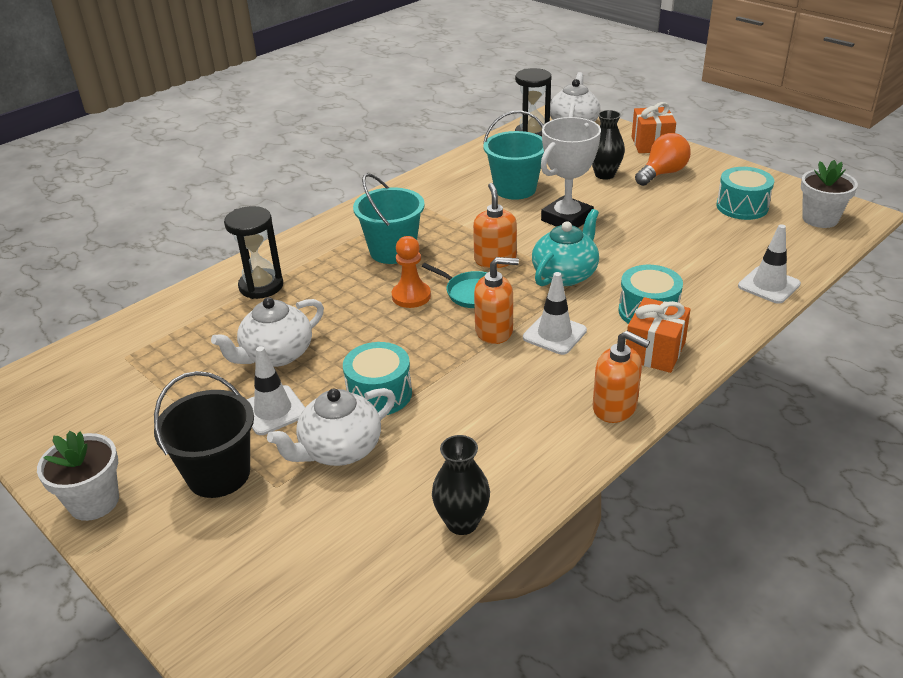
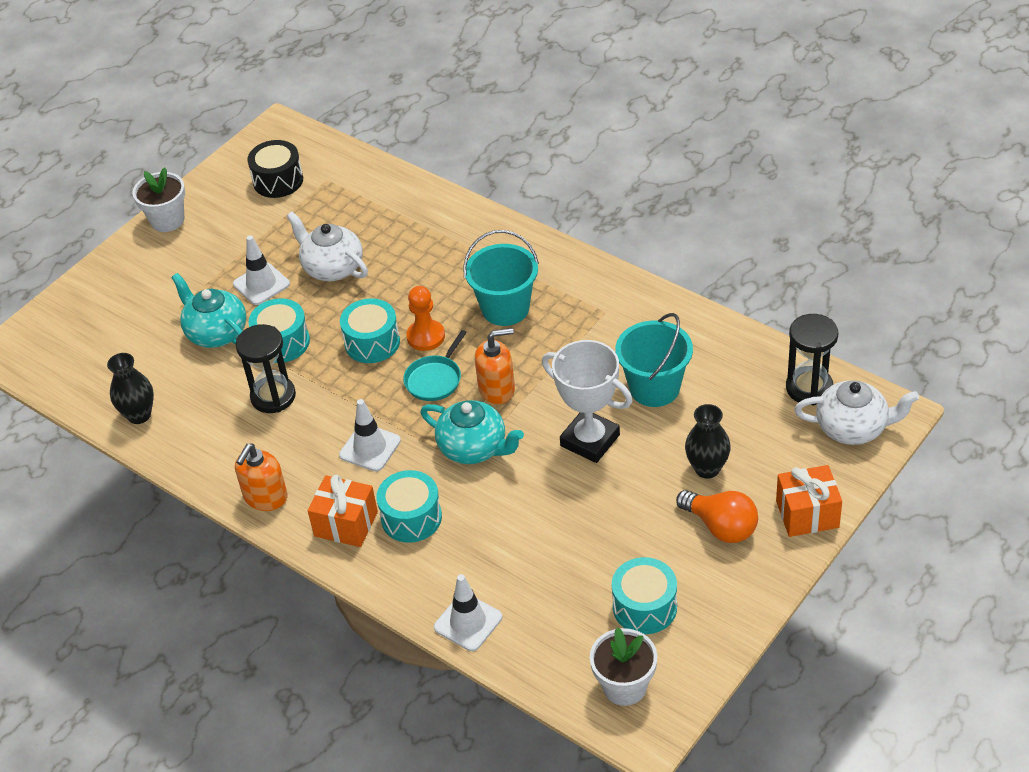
camera: 85 degrees right, 10 degrees up
black bucket [154,371,254,498] -> none
black hourglass [224,206,283,299] -> black hourglass moved to [235,324,296,413]
white teapot [267,388,395,466] -> turquoise teapot [171,273,246,348]
orange soap dispenser [474,257,519,344] -> none
none -> black drum [247,140,303,198]
none -> turquoise drum [340,298,400,363]

